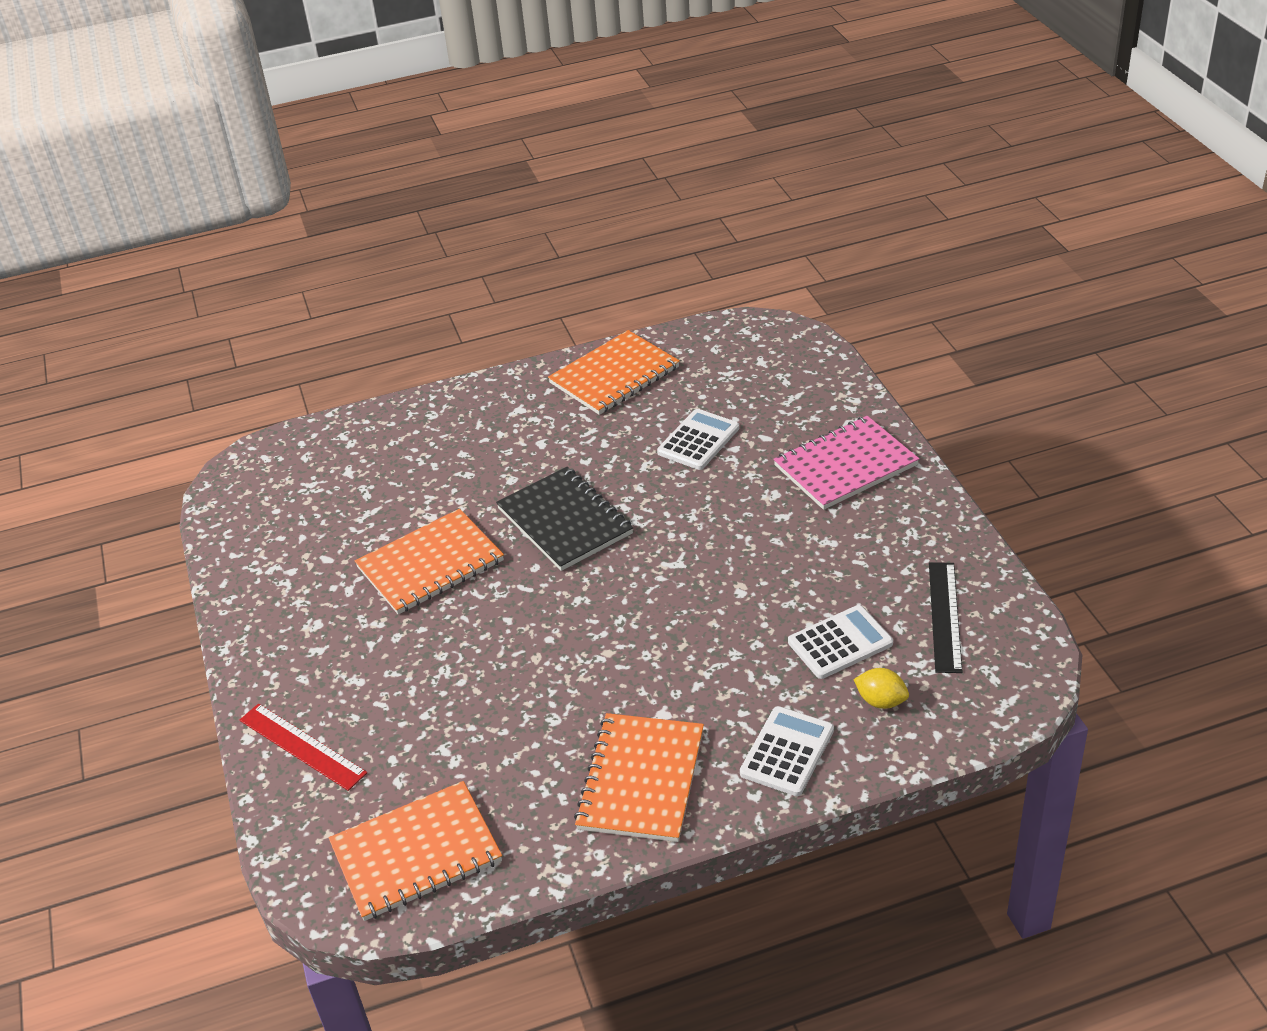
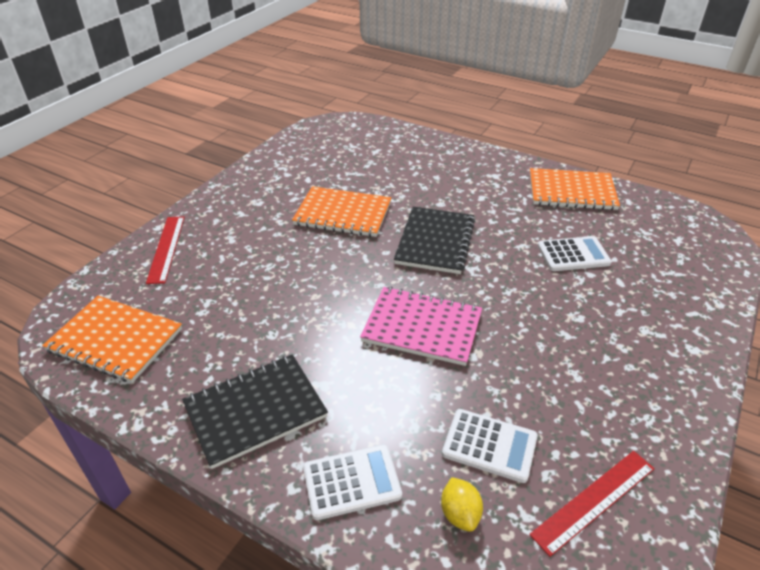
camera: 45 degrees right, 0 degrees up
orange notebook [574,713,704,842] -> black notebook [182,354,328,469]
pink notebook [773,416,919,510] -> pink notebook moved to [360,287,482,366]
black ruler [929,562,963,673] -> red ruler [529,451,655,557]

